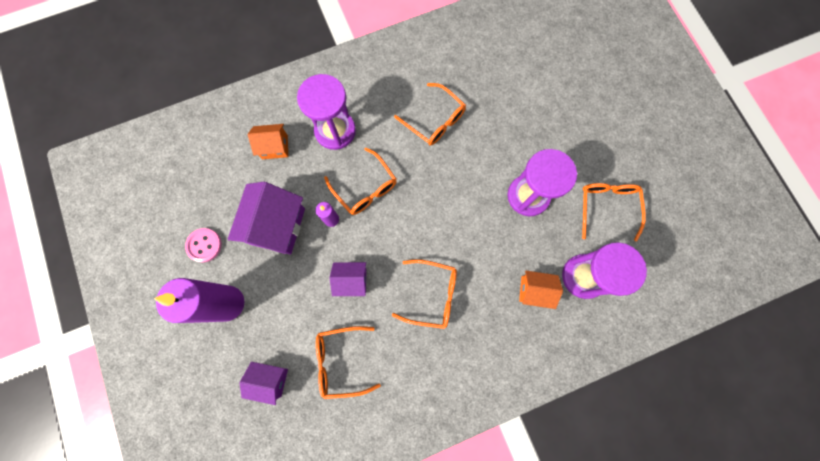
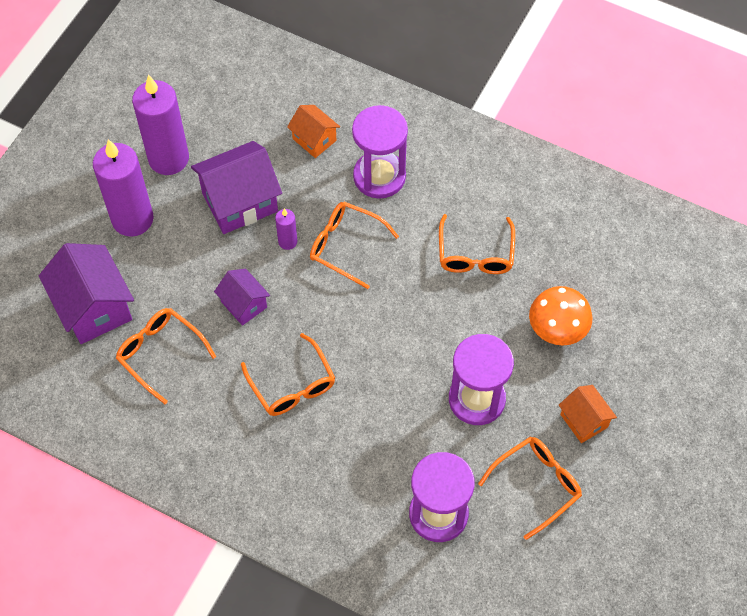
camera: 50 degrees right, 15 degrees down
pink button [185,228,222,262] -> purple candle [132,75,189,175]
purple house [240,362,288,405] -> purple house [39,243,134,344], size x1.77
orange glasses [324,148,397,215] -> orange glasses turned 105 degrees clockwise [310,202,399,289]
orange house [519,271,563,309] -> orange house moved to [559,385,617,443]
none -> orange mushroom [529,286,592,345]

